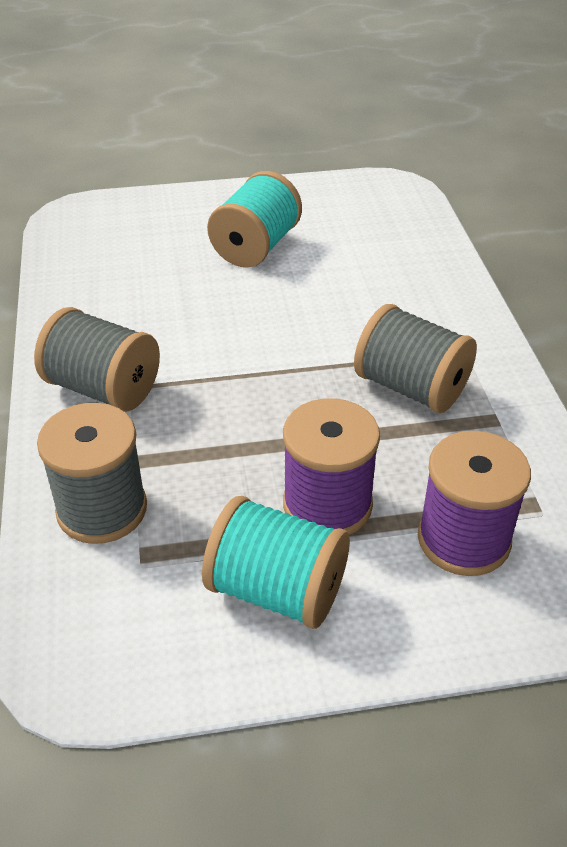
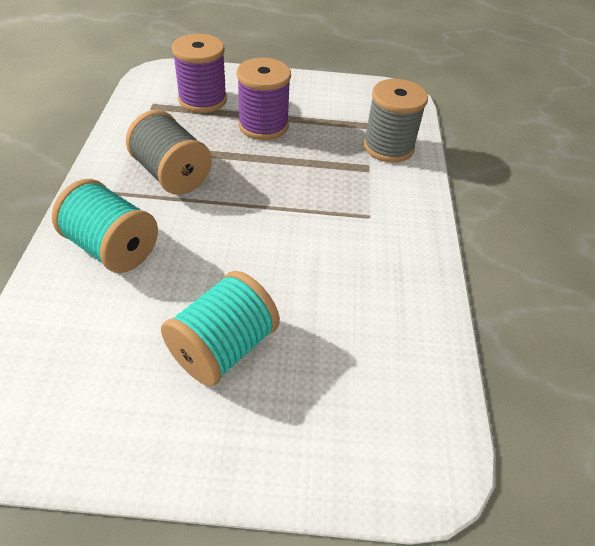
camera: 170 degrees left, 5 degrees up
grey spool [34,307,160,412] -> none
turquoise spool [202,496,350,629] -> turquoise spool moved to [52,179,158,273]

